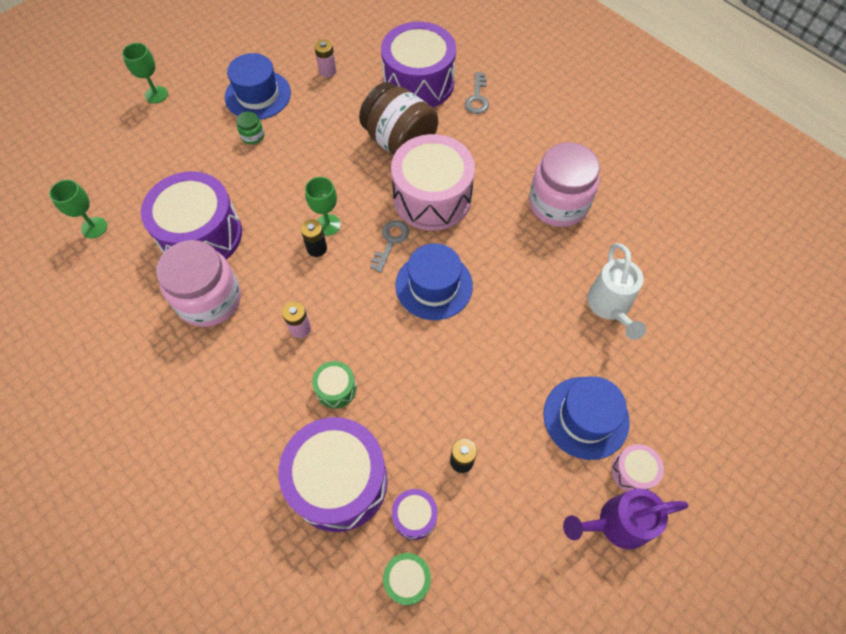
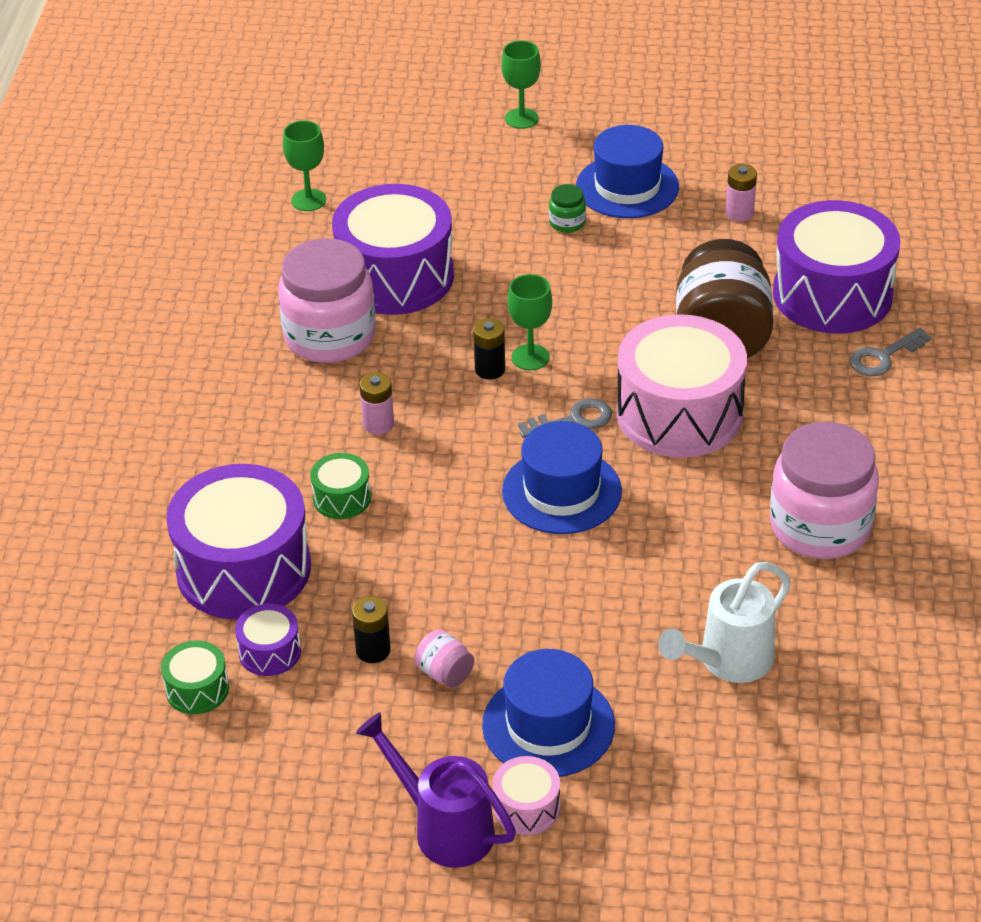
camera: 50 degrees right, 20 degrees down
none -> pink jar [415,629,474,687]

